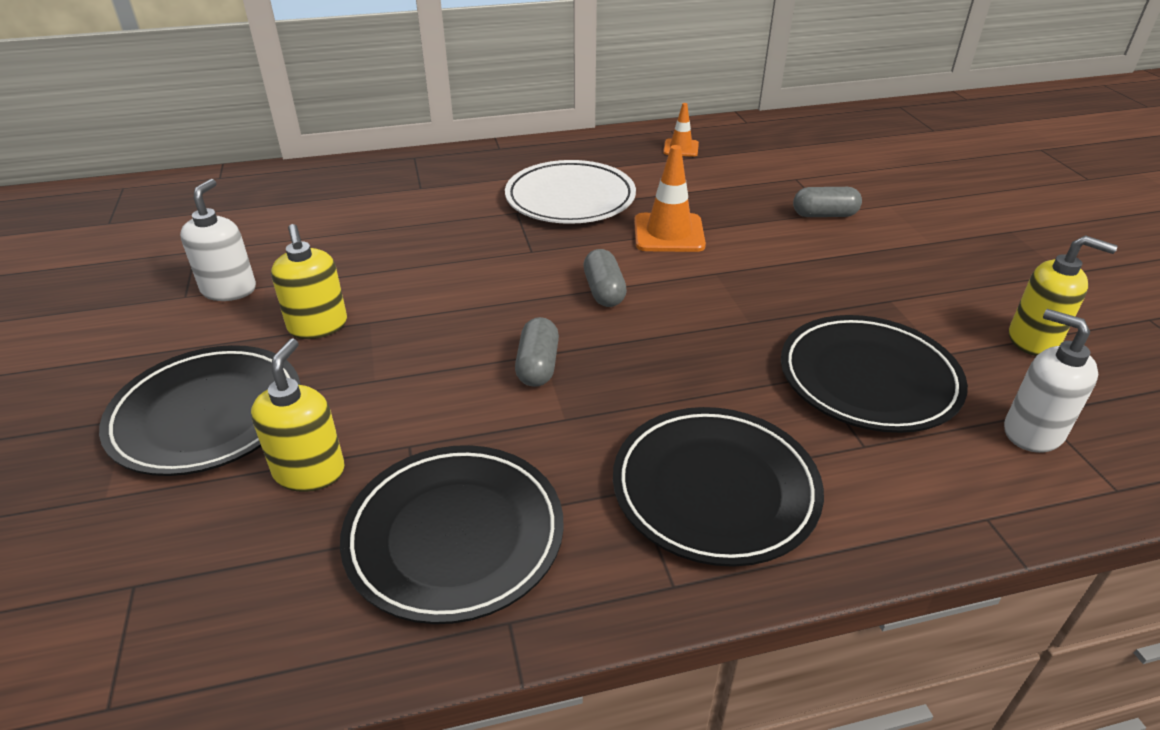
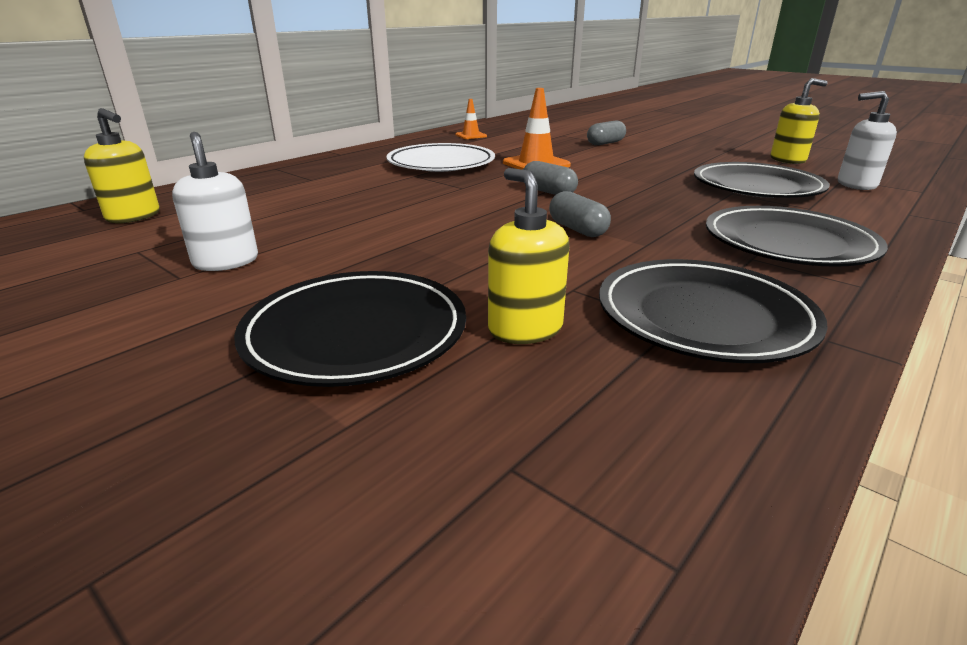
camera: 35 degrees left, 10 degrees down
yellow soap dispenser [271,224,347,339] -> yellow soap dispenser moved to [84,108,160,223]

